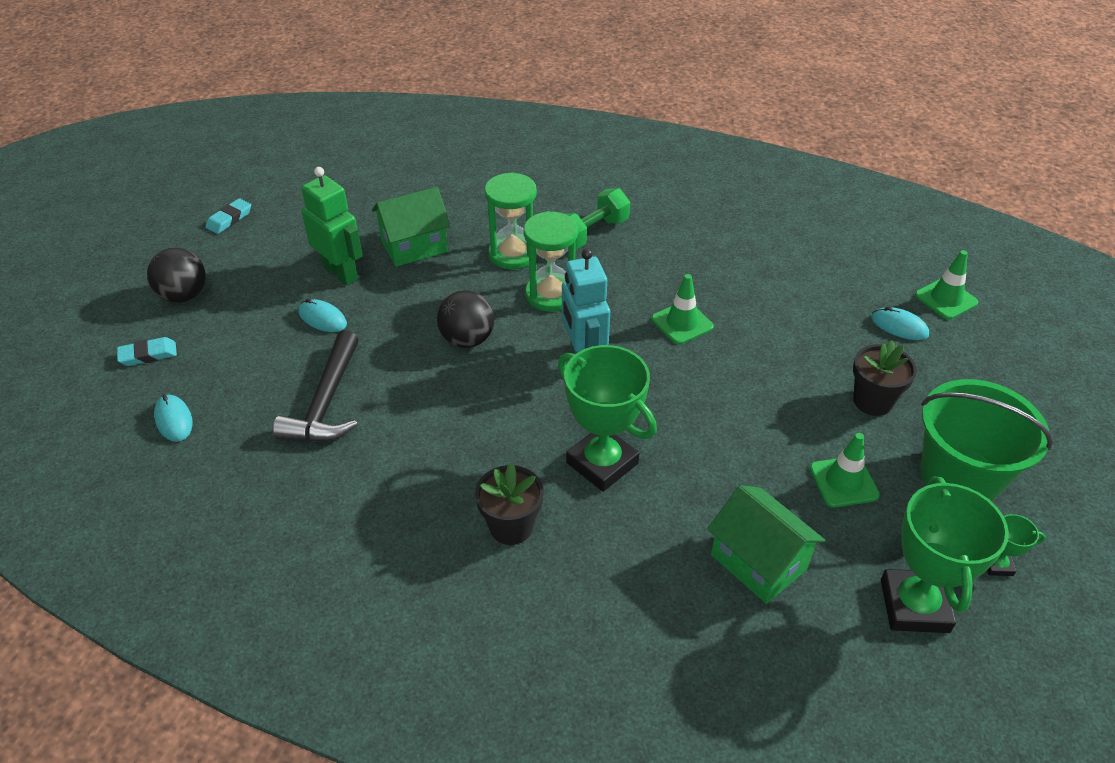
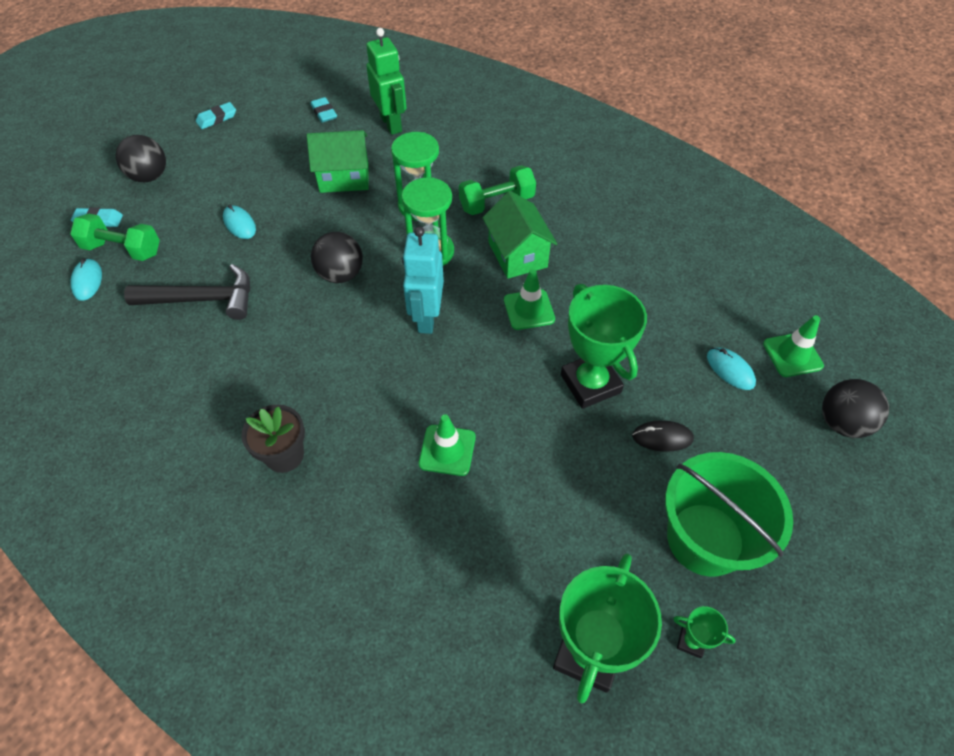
camera: 20 degrees right, 10 degrees up
black hammer [273,330,359,442] -> black hammer turned 120 degrees counterclockwise [124,264,250,320]
green robot [301,167,363,286] -> green robot moved to [366,28,407,135]
green trophy [558,345,657,492] -> green trophy moved to [561,284,647,409]
green house [707,485,825,604] -> green house moved to [483,191,557,279]
green traffic cone [810,433,880,508] -> green traffic cone moved to [419,414,476,476]
black flower pot [853,340,917,416] -> black mouse [632,420,694,452]
none -> green dumbbell [70,214,160,261]
none -> turquoise eraser [310,97,337,123]
none -> black ball [822,379,889,438]

